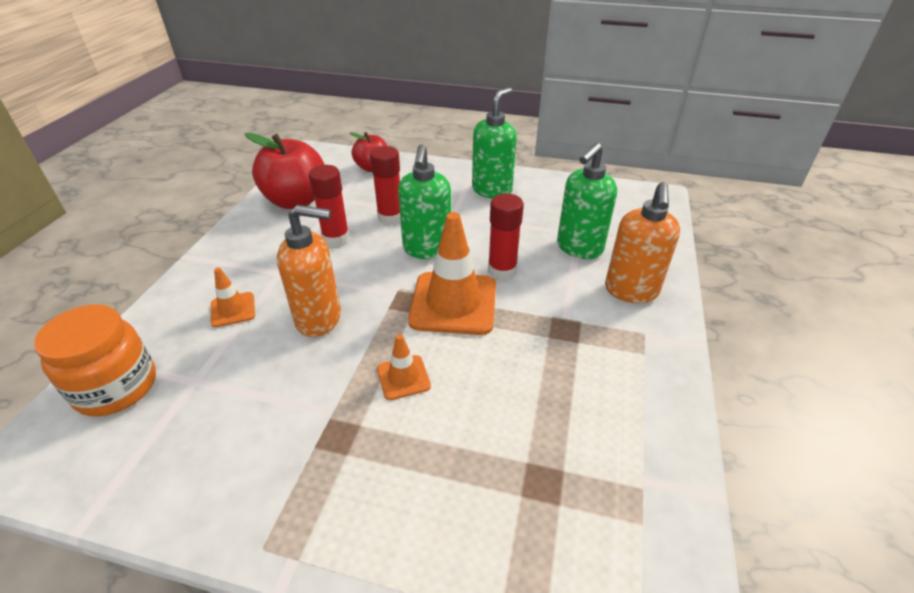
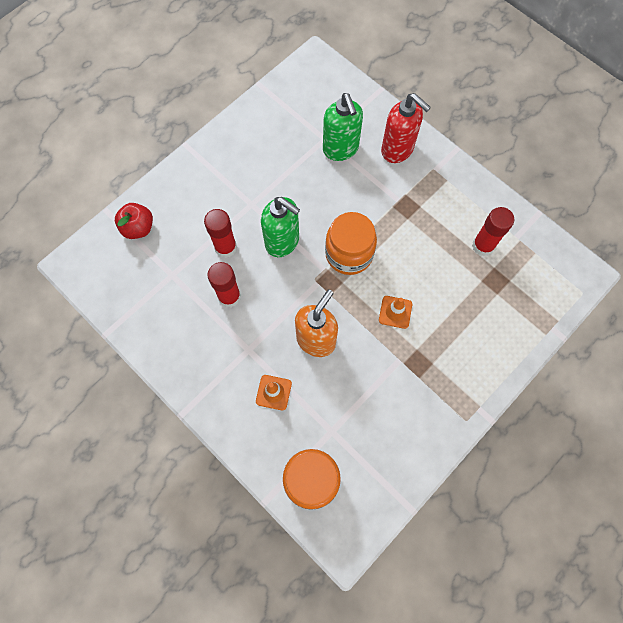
camera: 60 degrees left, 30 degrees up
red apple [245,133,325,209] -> none
orange traffic cone [408,212,496,335] -> orange jar [325,212,377,275]
green soap dispenser [472,87,517,199] -> none
red glue stick [488,193,524,280] -> red glue stick moved to [472,207,514,256]
orange soap dispenser [605,182,680,303] -> red soap dispenser [381,93,431,163]

